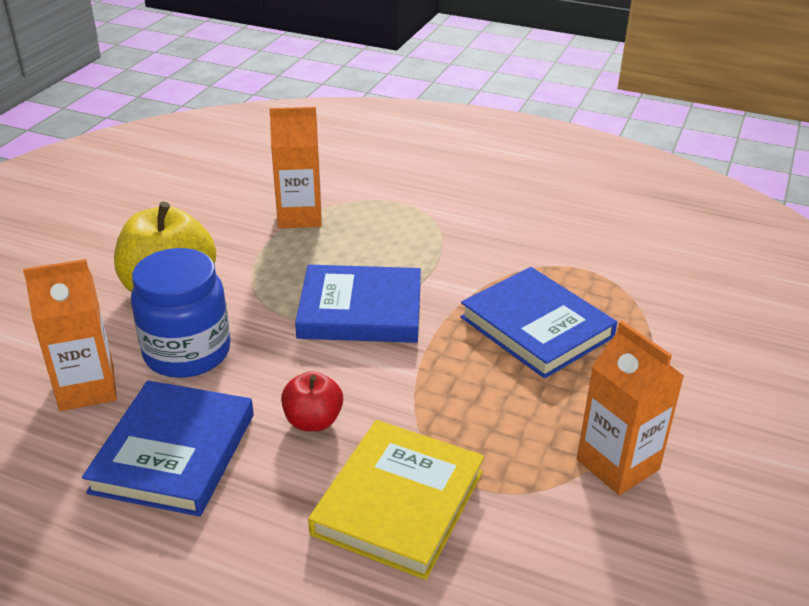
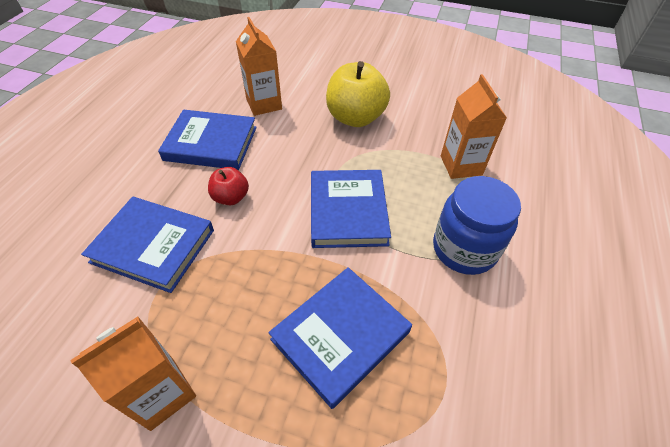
camera: 85 degrees right, 15 degrees up
blue jar [131,248,231,378] -> blue jar moved to [433,176,521,275]
yellow book [308,420,484,580] -> blue book [81,197,214,293]

